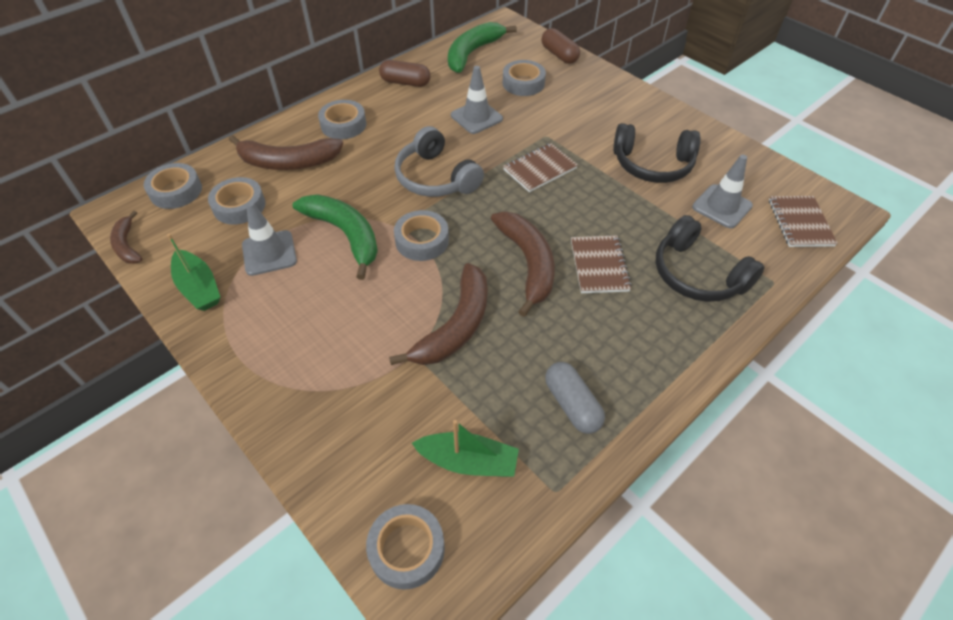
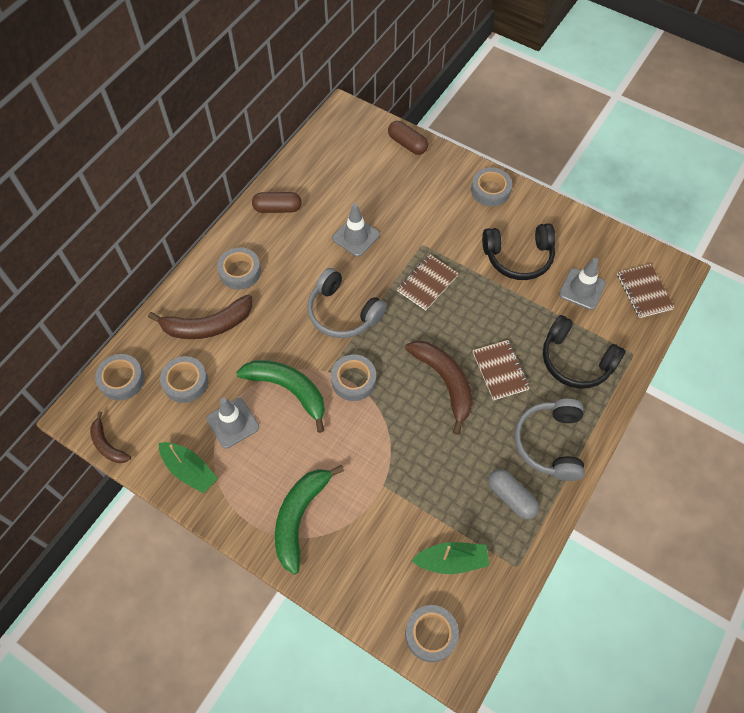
camera: 15 degrees left, 10 degrees up
brown banana [389,263,488,365] -> none
green banana [448,22,517,73] -> green banana moved to [275,465,344,575]
grey tape [503,60,546,96] -> grey tape moved to [471,167,512,207]
none -> grey headphones [514,399,584,481]

